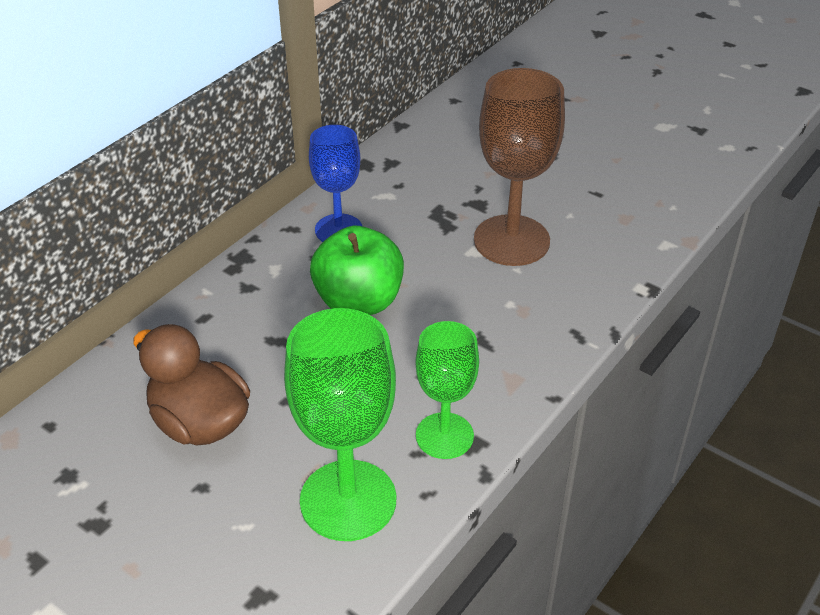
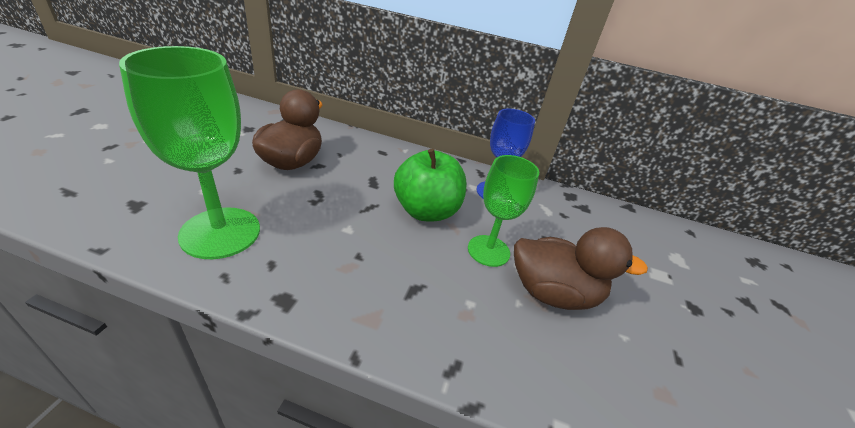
camera: 65 degrees right, 5 degrees down
green goblet [415,321,479,459] -> green goblet moved to [468,155,539,267]
brown goblet [474,68,565,266] -> brown duck [514,227,648,310]

